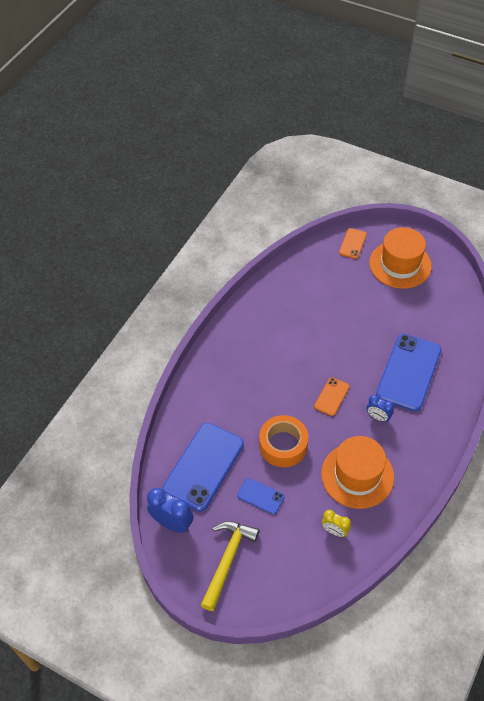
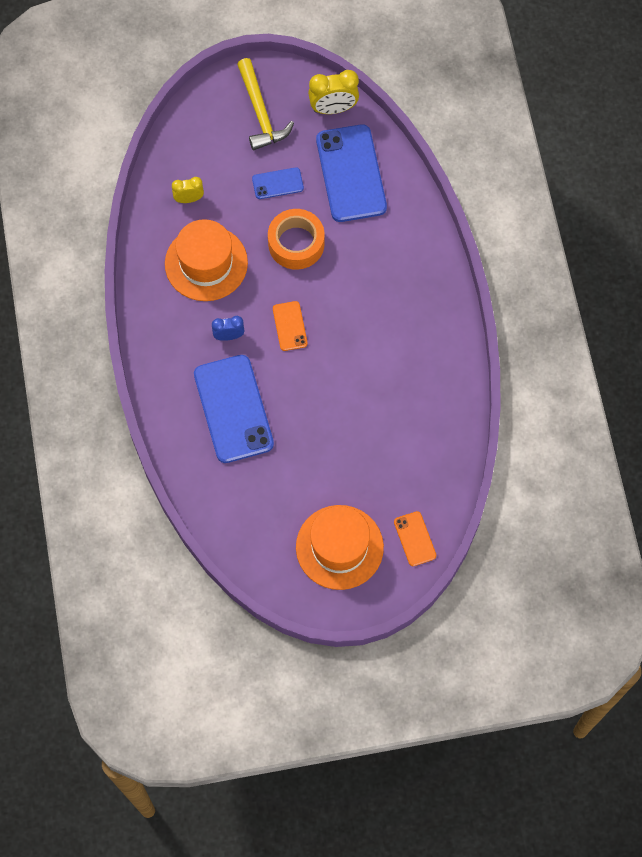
camera: 140 degrees right, 15 degrees up
blue clock [147,488,194,533] -> yellow clock [308,70,359,114]

